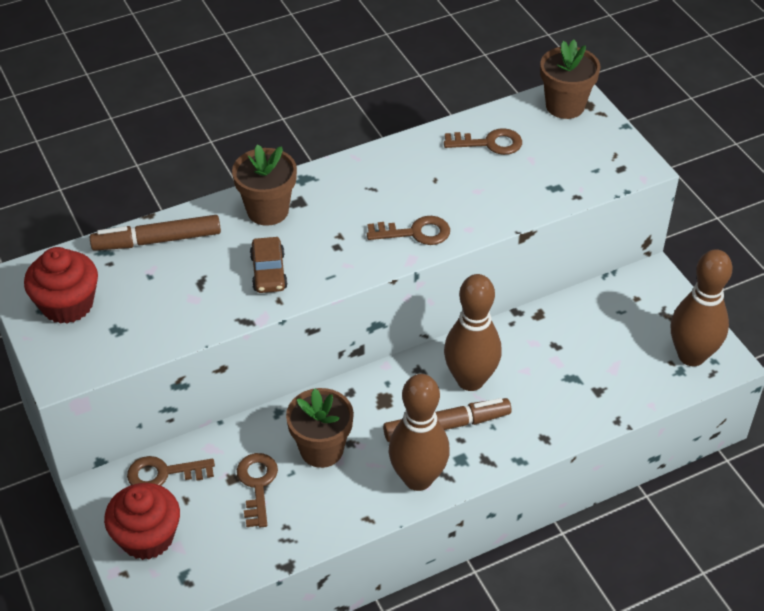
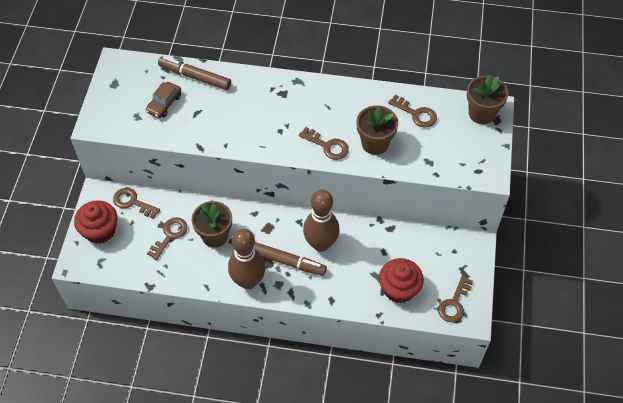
camera: 35 degrees right, 10 degrees up
red cupcake [24,247,98,324] -> red cupcake moved to [379,258,424,303]
brown flower pot [232,144,297,226] -> brown flower pot moved to [356,105,398,155]
brown car [250,237,288,293] -> brown car moved to [146,82,181,118]
brown bowling pin [671,249,732,366] -> brown key [438,276,473,323]

